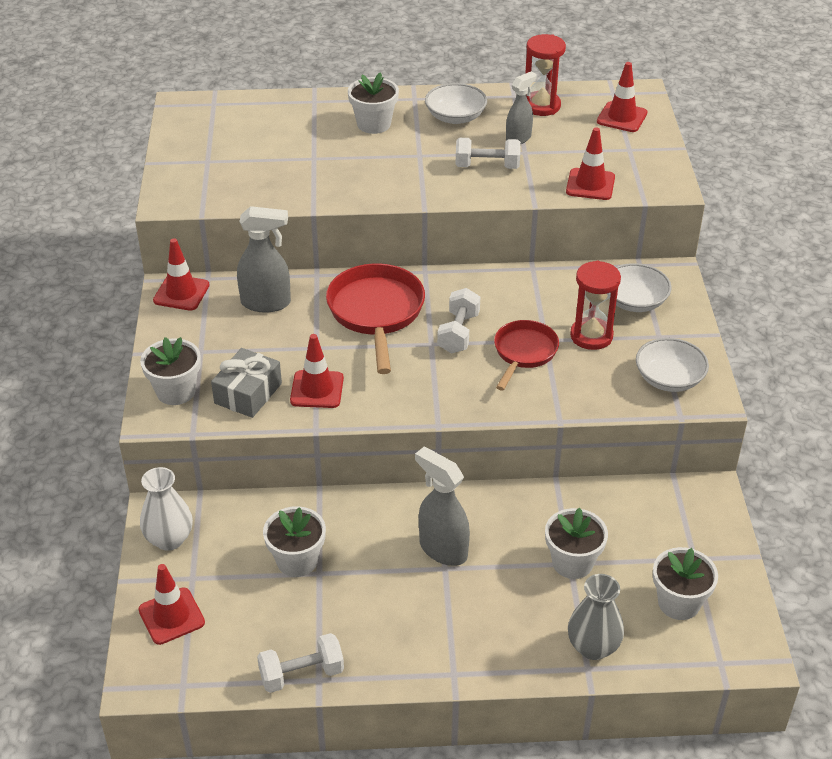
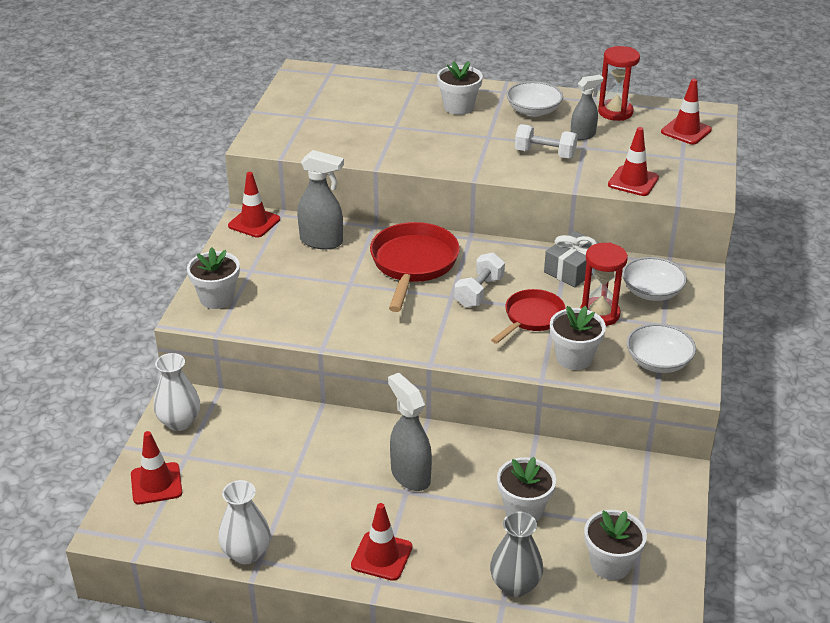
camera: 15 degrees right, 5 degrees down
grey gift [211,348,282,418] -> grey gift moved to [544,231,599,287]
white dumbbell [257,633,344,693] -> white vase [218,480,270,564]
white flower pot [263,506,326,577] -> white flower pot moved to [550,306,606,370]
red traffic cone [290,334,344,408] -> red traffic cone moved to [351,503,412,581]

